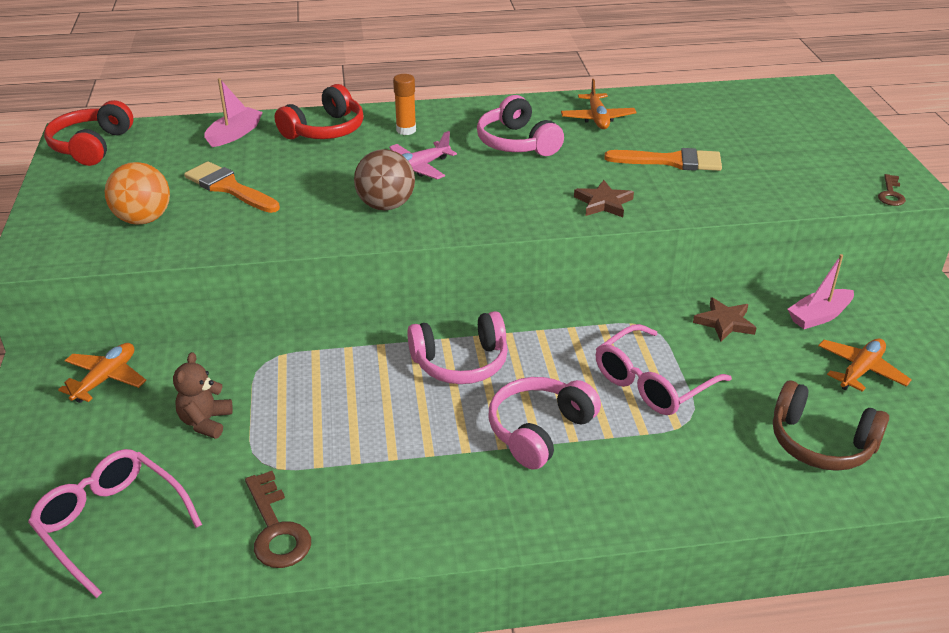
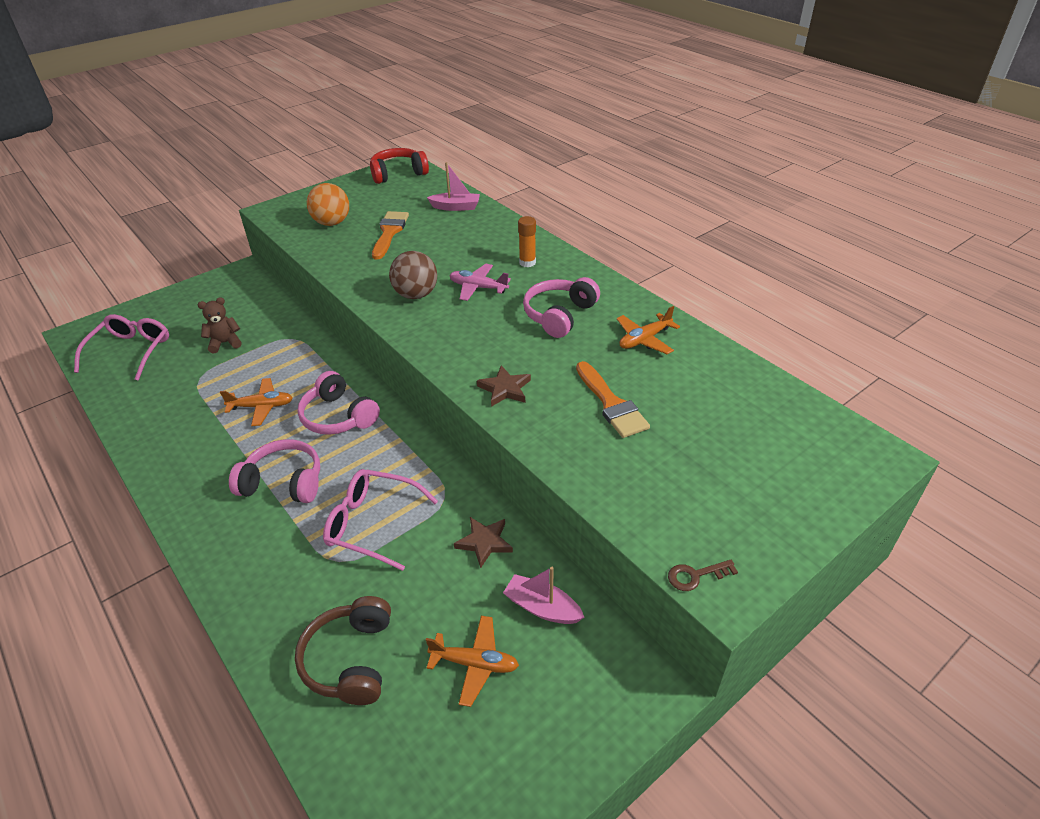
camera: 60 degrees right, 5 degrees up
orange plane [58,343,146,403] -> orange plane moved to [220,378,293,426]
brown key [245,471,311,568] -> none
red headphones [275,84,364,139] -> none

